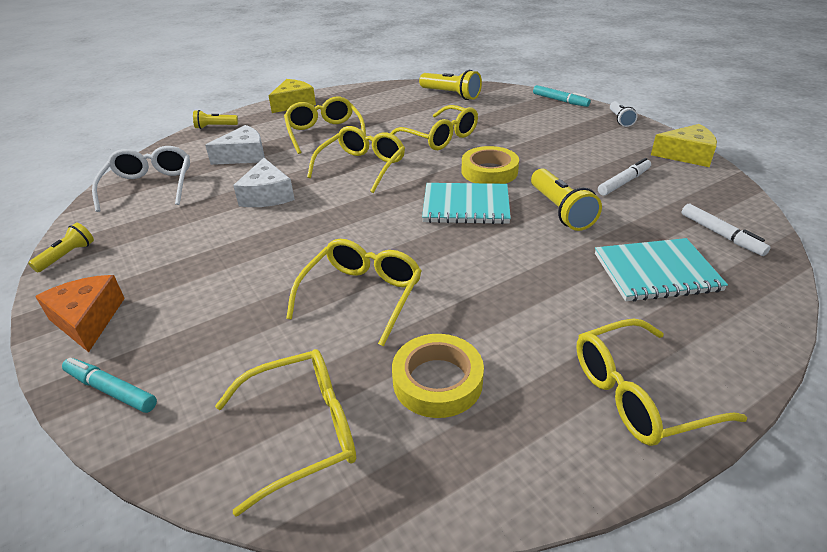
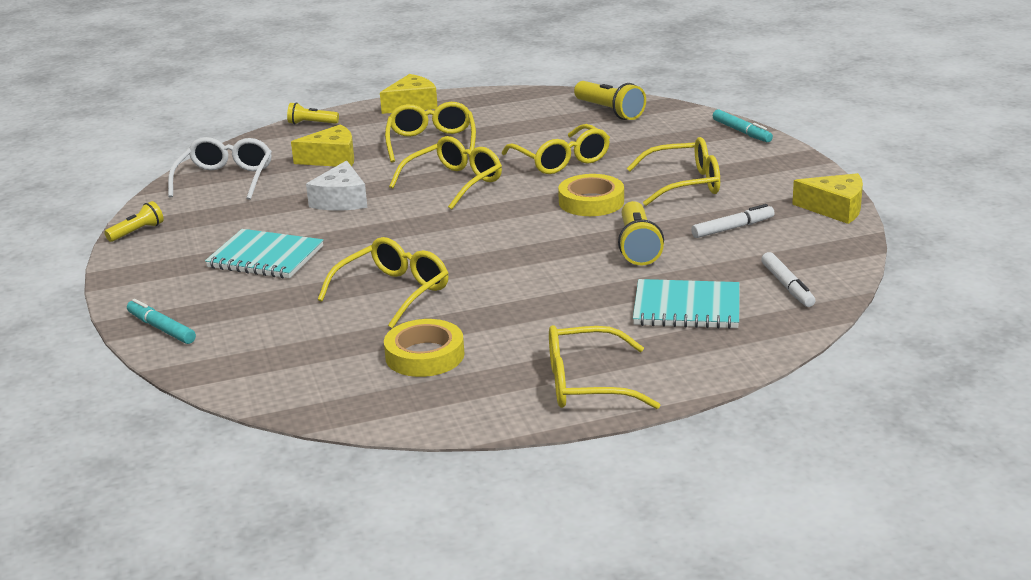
camera: 15 degrees right, 10 degrees down
orange cheese [35,275,125,352] -> none
white cheese [205,125,265,165] -> yellow cheese [291,124,354,167]
yellow glasses [215,349,356,517] -> yellow glasses moved to [627,137,720,206]
turquoise notebook [422,183,511,224] -> turquoise notebook moved to [205,229,324,278]
white flashlight [610,101,637,127] -> none

